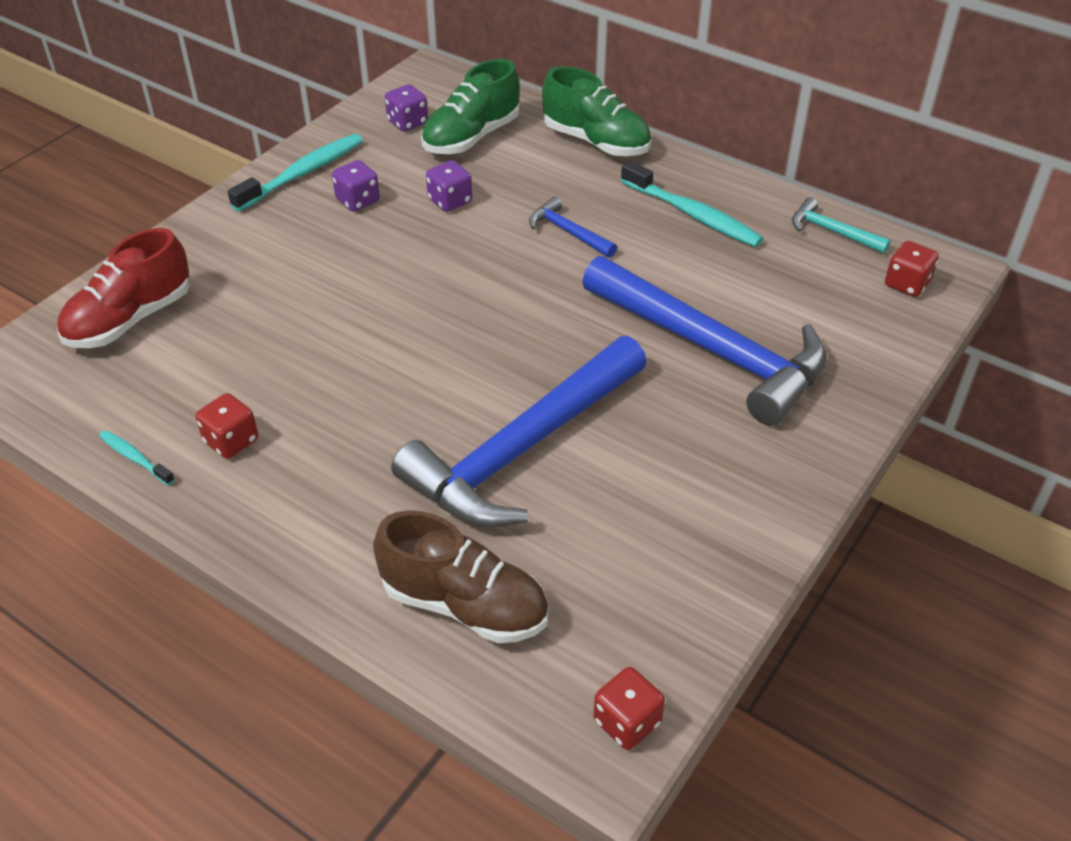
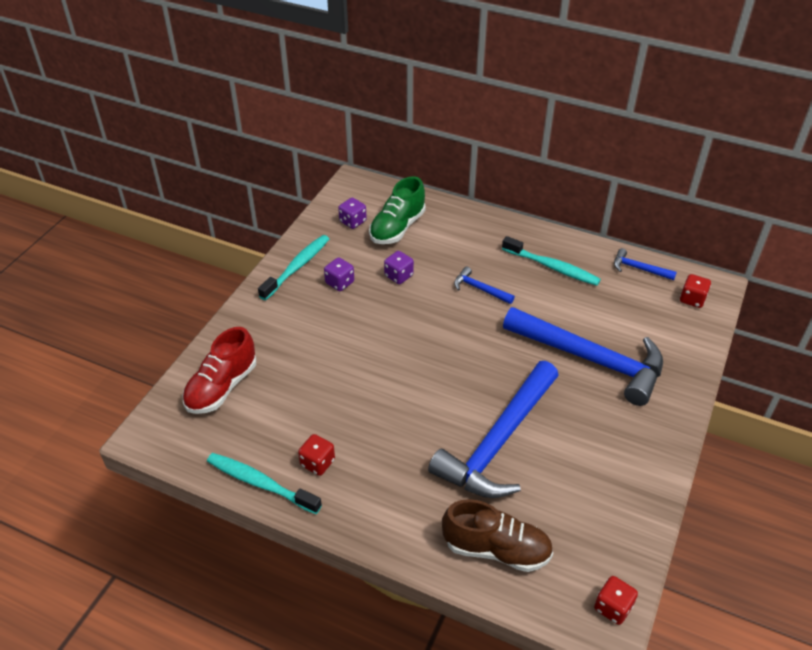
camera: 10 degrees left, 0 degrees up
turquoise toothbrush [99,430,175,485] -> turquoise toothbrush [207,453,322,514], size x1.94
green shoe [542,67,651,156] -> none
turquoise hammer [792,198,891,253] -> blue hammer [614,248,677,280]

